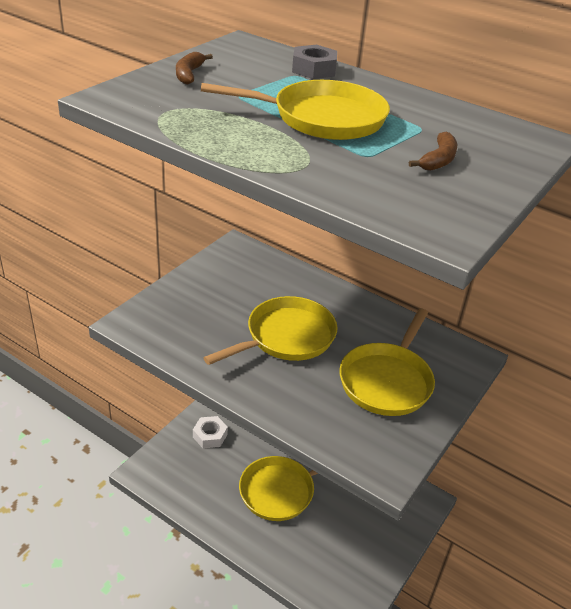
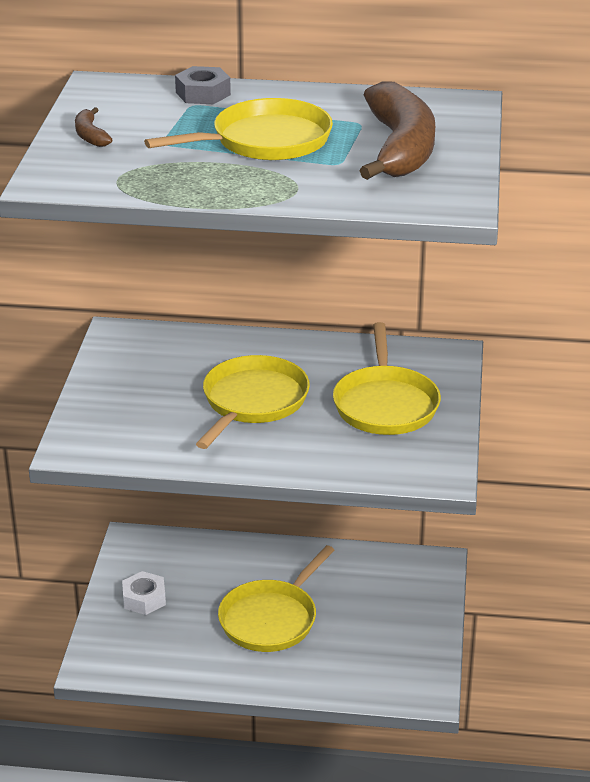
camera: 25 degrees left, 5 degrees down
brown banana [409,132,457,171] -> brown banana [360,81,435,180], size x2.39

